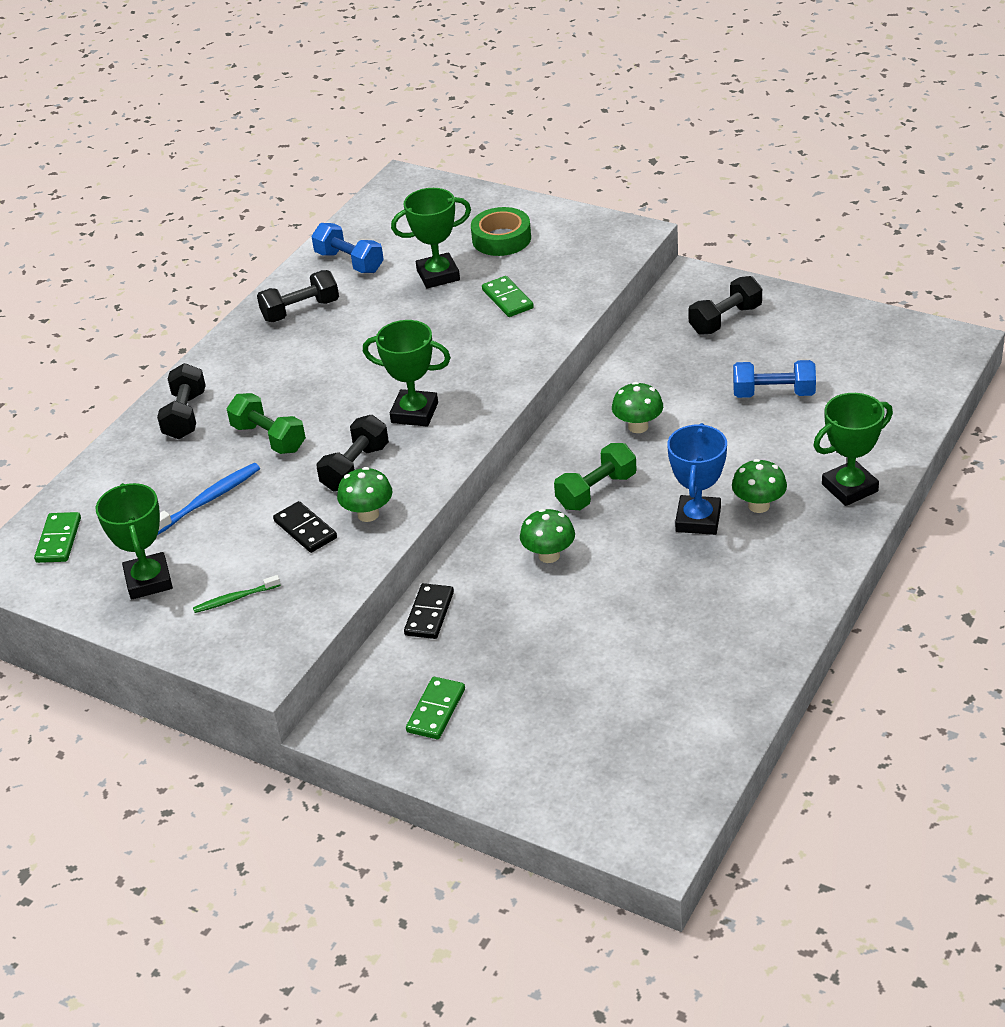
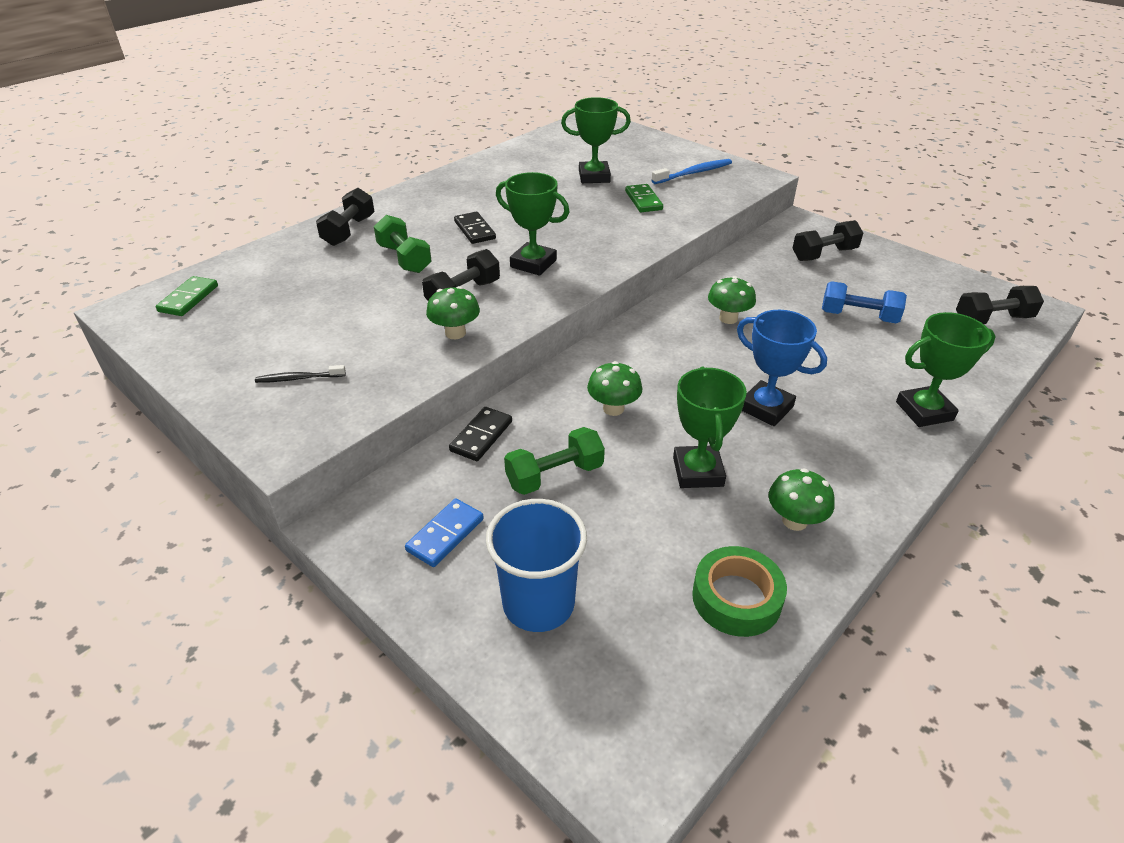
camera: 10 degrees right, 0 degrees up
green trophy [96,483,173,599] -> green trophy moved to [673,367,747,488]
blue toothbrush [158,463,260,535] -> blue toothbrush moved to [651,159,732,184]
green toothbrush [193,575,281,613] -> black toothbrush [255,365,346,383]
black dumbbell [257,270,339,322] -> black dumbbell moved to [956,286,1044,324]
black domino [273,501,337,553] -> black domino moved to [454,212,496,244]
blue dumbbell [311,223,384,273] -> none
green domino [406,677,465,739] -> blue domino [405,499,484,567]
green tape [471,207,531,256] -> green tape moved to [692,546,787,637]
green dumbbell [554,443,637,510] -> green dumbbell moved to [504,427,605,495]
blue trophy [667,423,727,535] -> blue trophy turned 75 degrees counterclockwise [737,310,827,426]
green mushroom [732,459,787,513] -> green mushroom moved to [768,468,834,531]
none -> blue cup [486,499,587,632]

